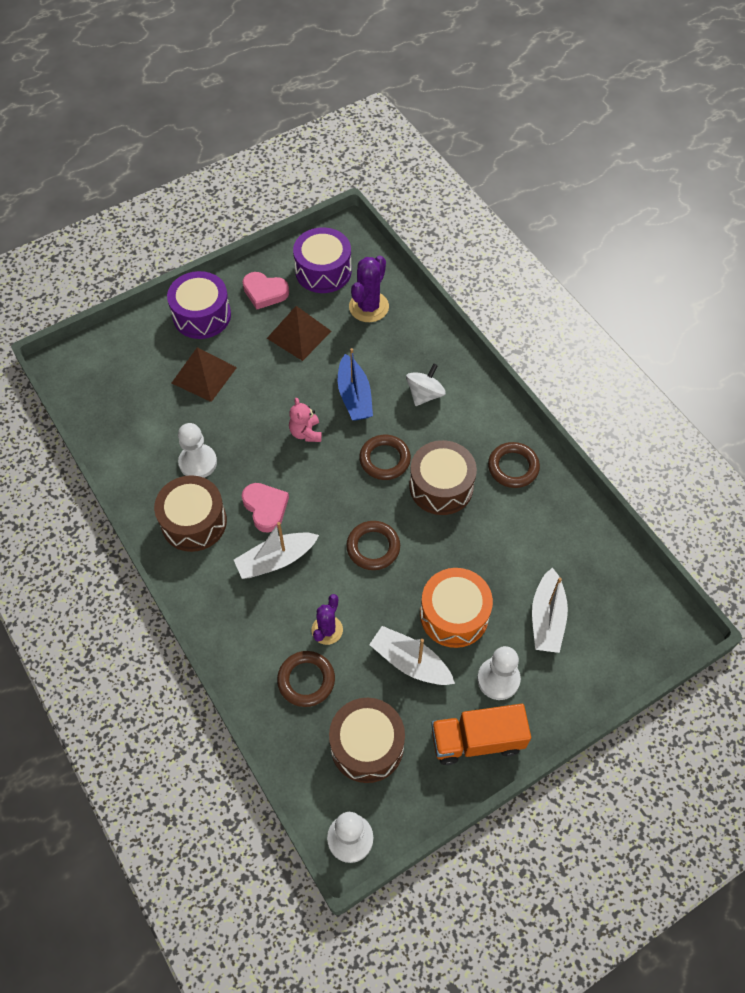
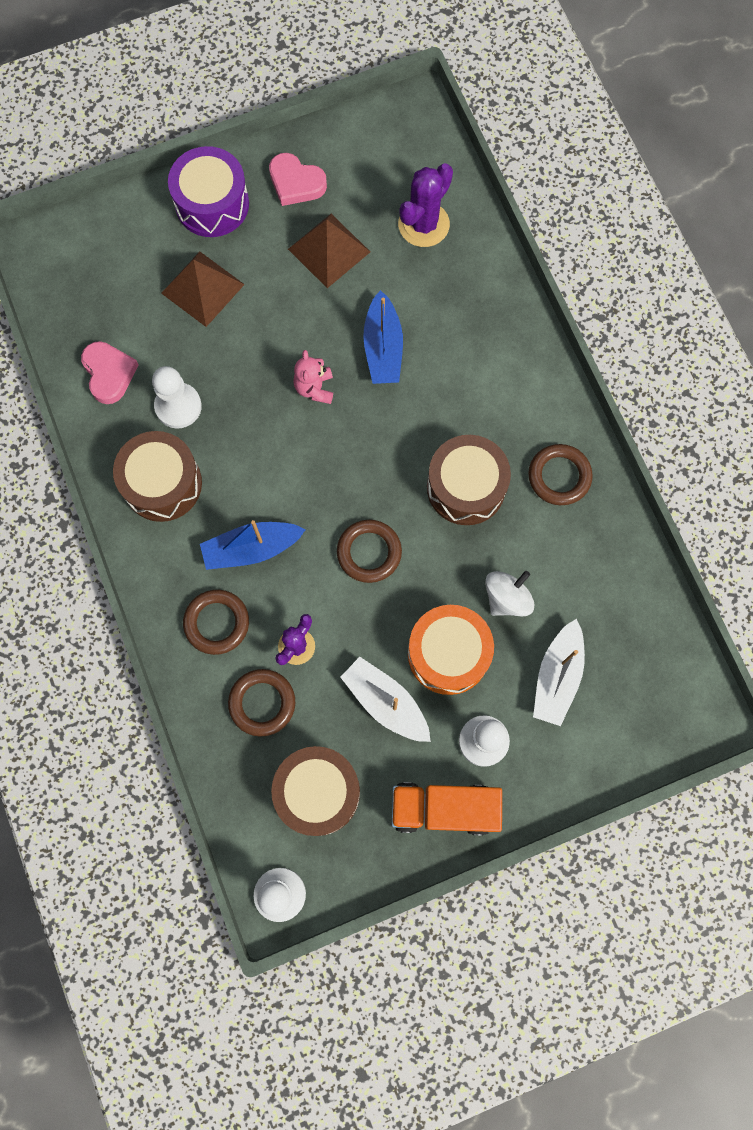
camera: 10 degrees right, 15 degrees up
white boat [234,522,319,579] -> blue boat [200,520,306,570]
pink heart [242,483,289,533] -> pink heart moved to [81,341,139,404]
purple drum [293,227,352,293] -> none
brown ring [359,435,411,480] -> brown ring moved to [183,590,249,655]
white spinning top [406,363,446,406] -> white spinning top moved to [485,571,535,616]

